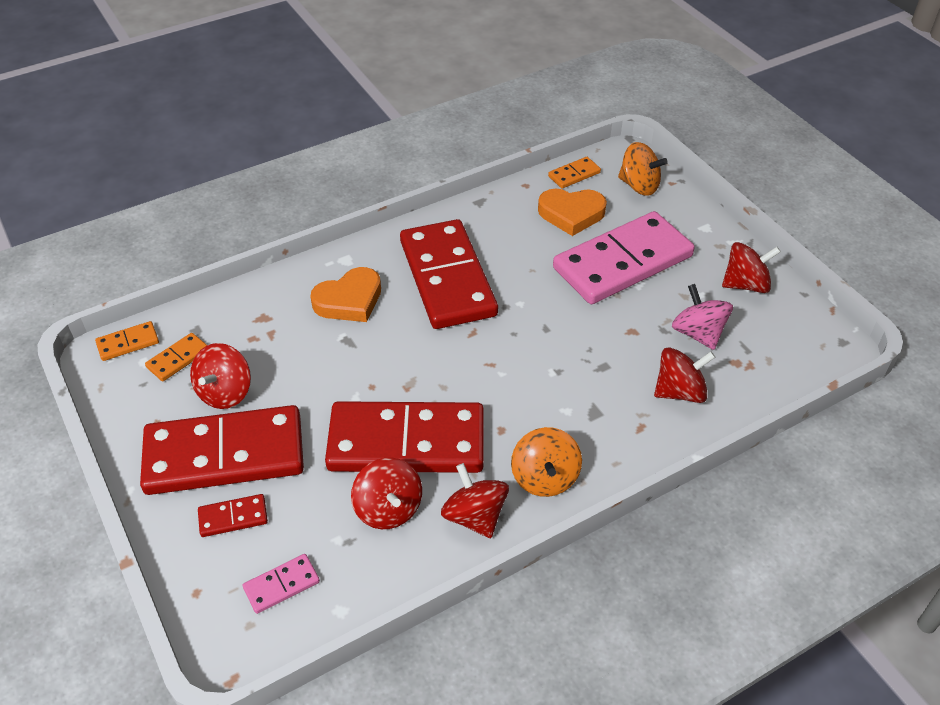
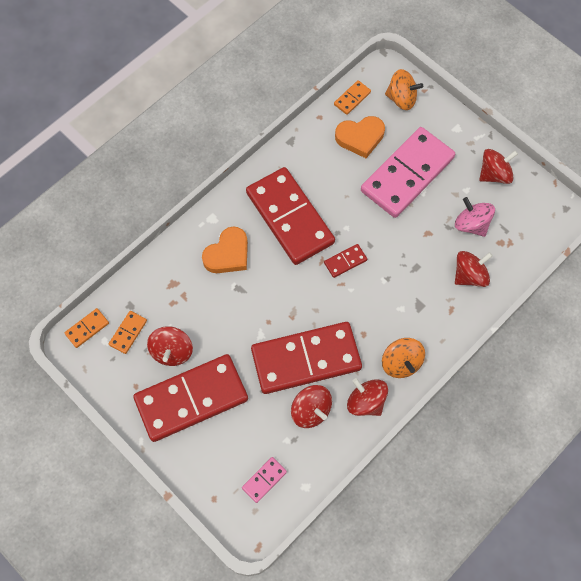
camera: 15 degrees left, 20 degrees up
red domino [198,494,268,537] -> red domino moved to [324,244,367,278]

